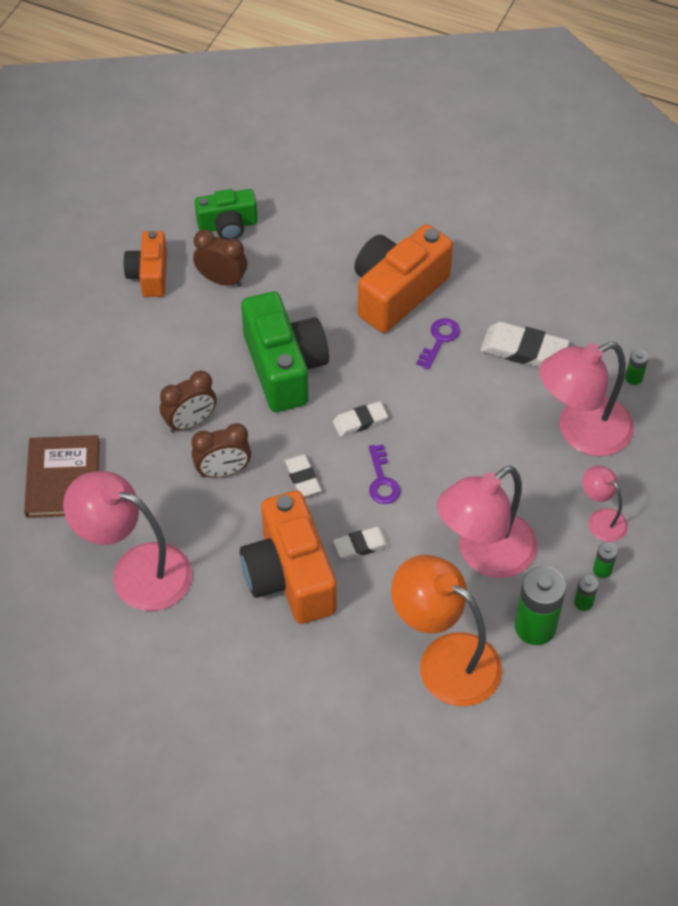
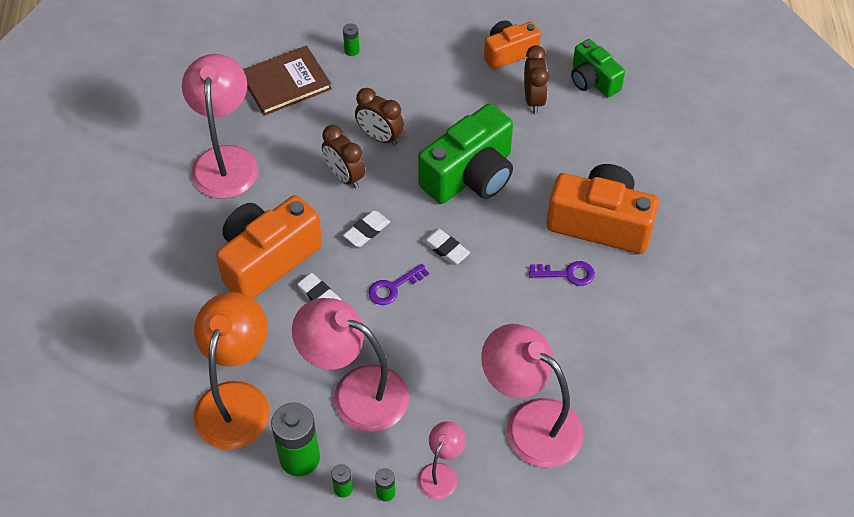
camera: 65 degrees right, 0 degrees up
white eraser [480,322,569,367] -> none
green battery [625,349,648,385] -> green battery moved to [343,23,359,56]

